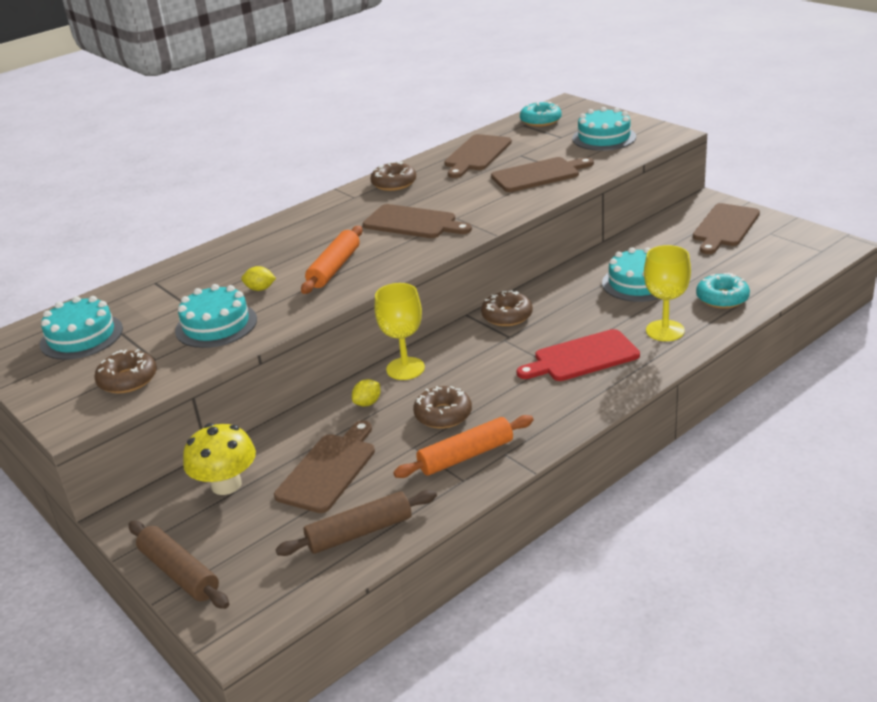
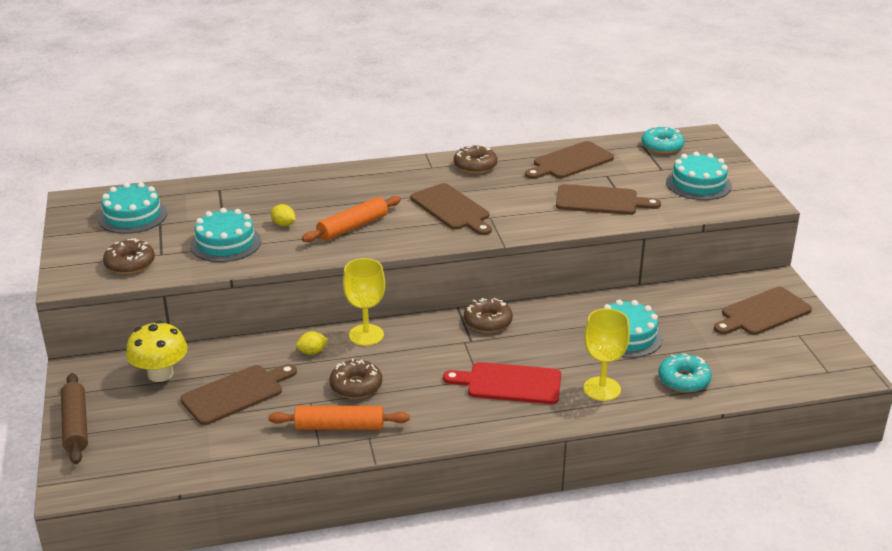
camera: 25 degrees right, 0 degrees up
brown rolling pin [275,490,437,556] -> none

